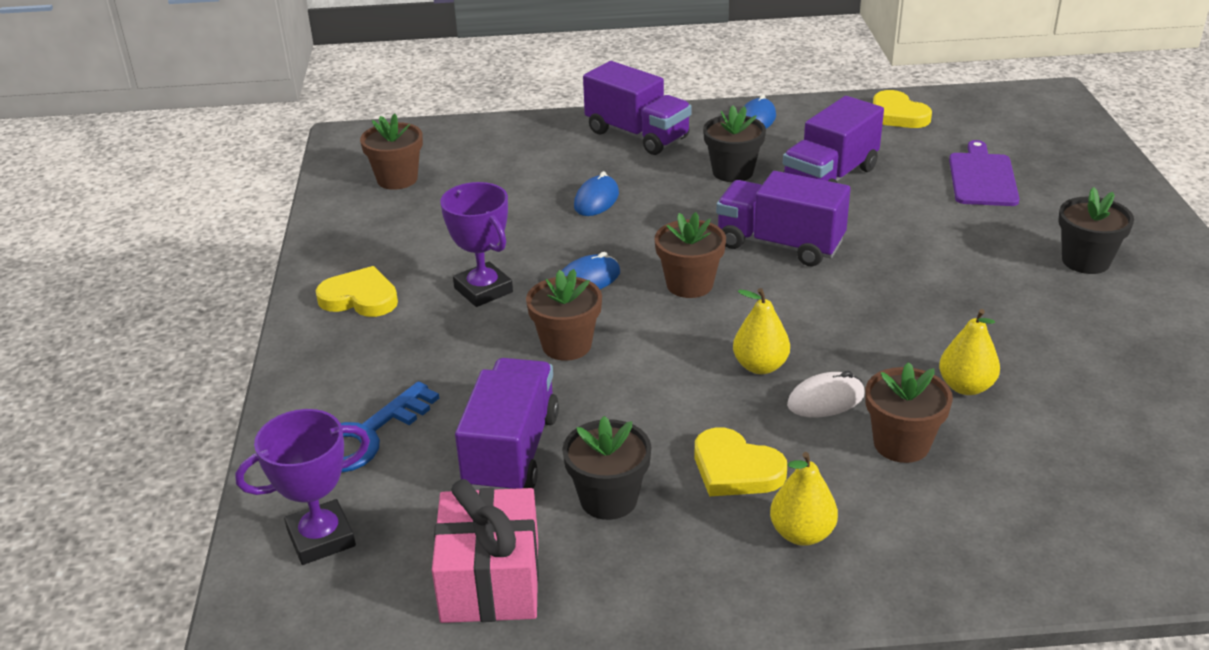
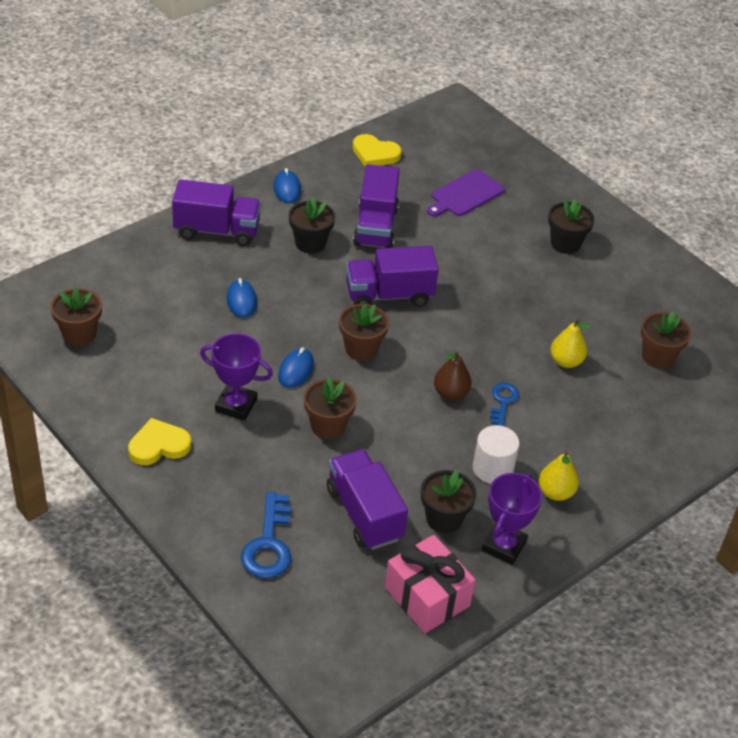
camera: 40 degrees left, 10 degrees up
purple trophy [235,409,370,565] -> purple trophy moved to [481,473,542,565]
yellow heart [695,427,787,496] -> white cylinder [473,425,520,484]
yellow pear [733,288,790,374] -> brown pear [434,350,472,400]
white mouse [787,371,865,417] -> blue key [490,383,519,426]
brown flower pot [866,362,953,463] -> brown flower pot moved to [641,311,691,369]
purple cutting board [949,140,1020,206] -> purple cutting board turned 105 degrees counterclockwise [427,169,505,216]

